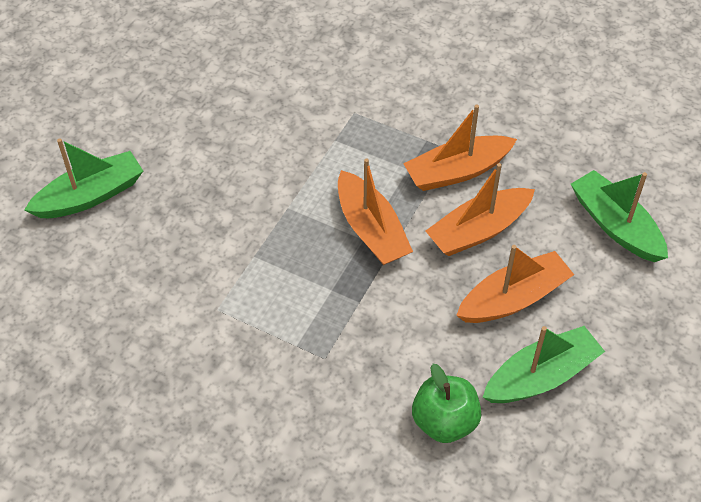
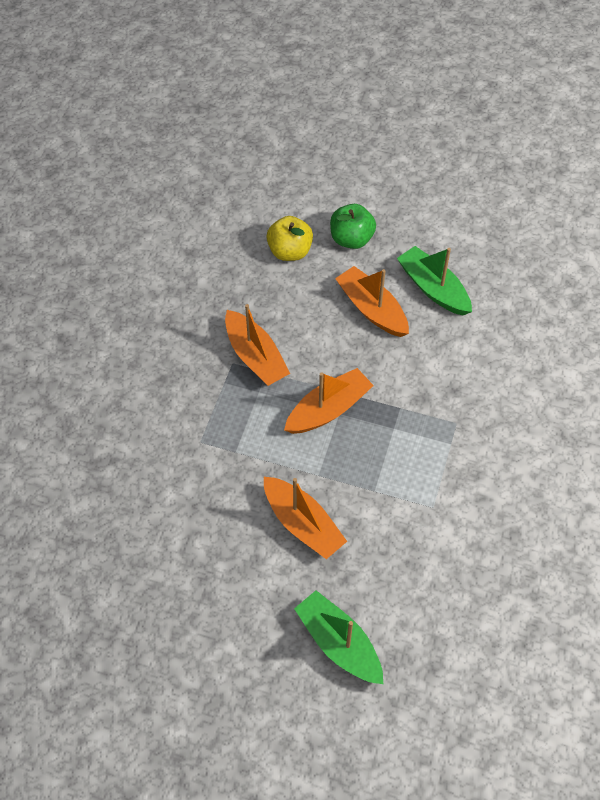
camera: 100 degrees left, 5 degrees up
green apple [412,364,482,443] -> green apple moved to [330,204,376,249]
orange boat [426,163,535,256] -> orange boat moved to [264,477,347,559]
green boat [571,170,668,262] -> yellow apple [266,216,313,261]

